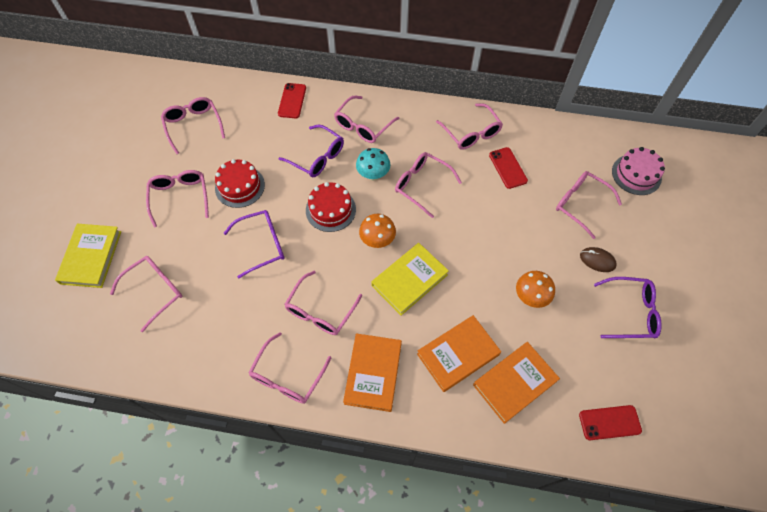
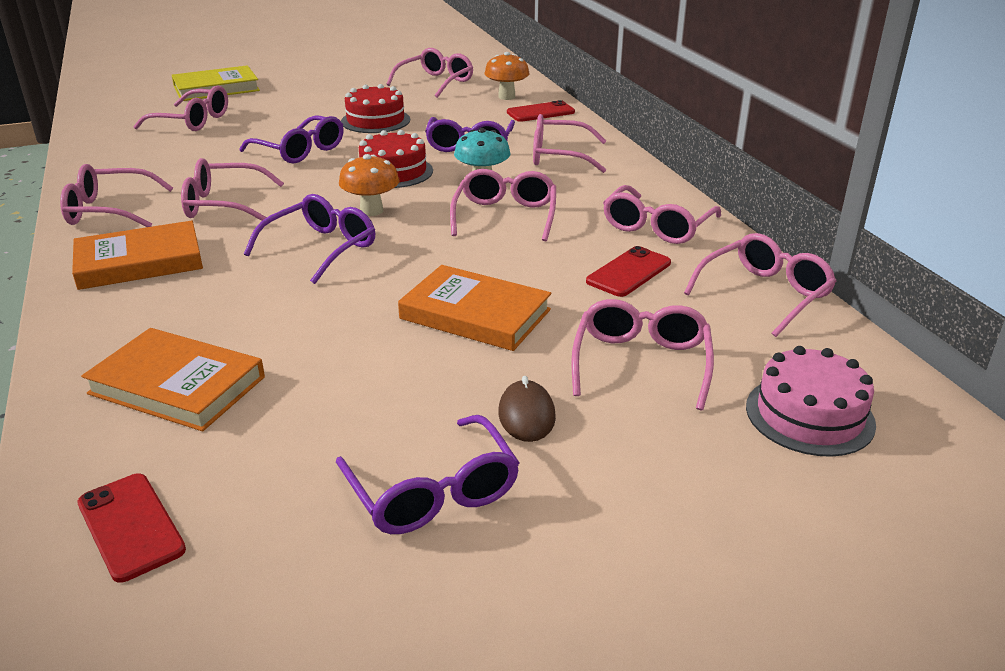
camera: 60 degrees right, 30 degrees down
pink glasses [146,170,209,228] -> pink glasses moved to [684,233,837,337]
yellow book [371,243,449,316] -> purple glasses [244,194,375,284]
orange book [417,315,501,392] -> orange book moved to [398,265,551,351]
orange mushroom [516,271,555,308] -> orange mushroom moved to [484,52,530,100]

